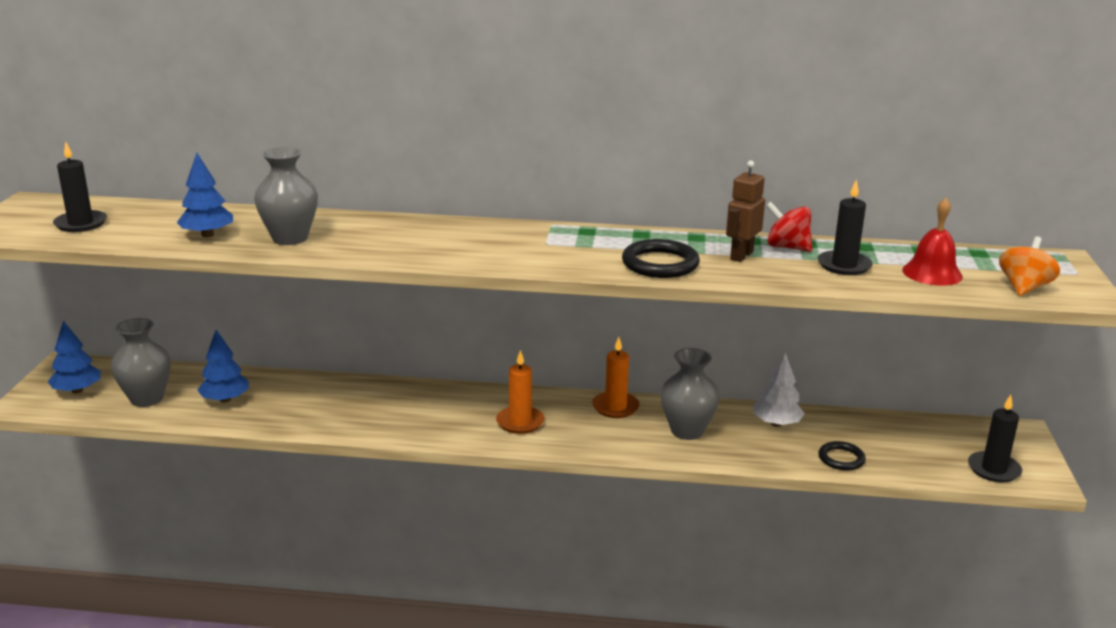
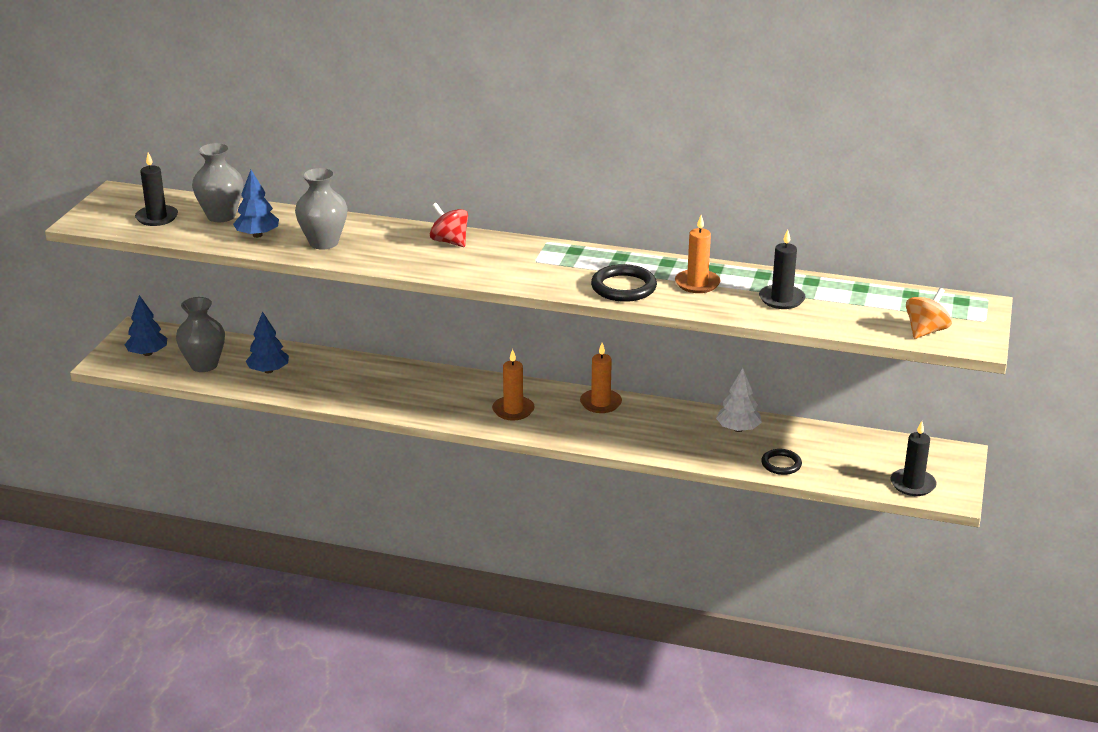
camera: 10 degrees right, 5 degrees up
grey vase [661,348,720,440] -> grey vase moved to [192,143,243,222]
brown robot [726,161,765,262] -> orange candle [675,215,720,293]
red spinning top [766,202,812,252] -> red spinning top moved to [430,203,468,247]
red bell [902,198,963,286] -> none

